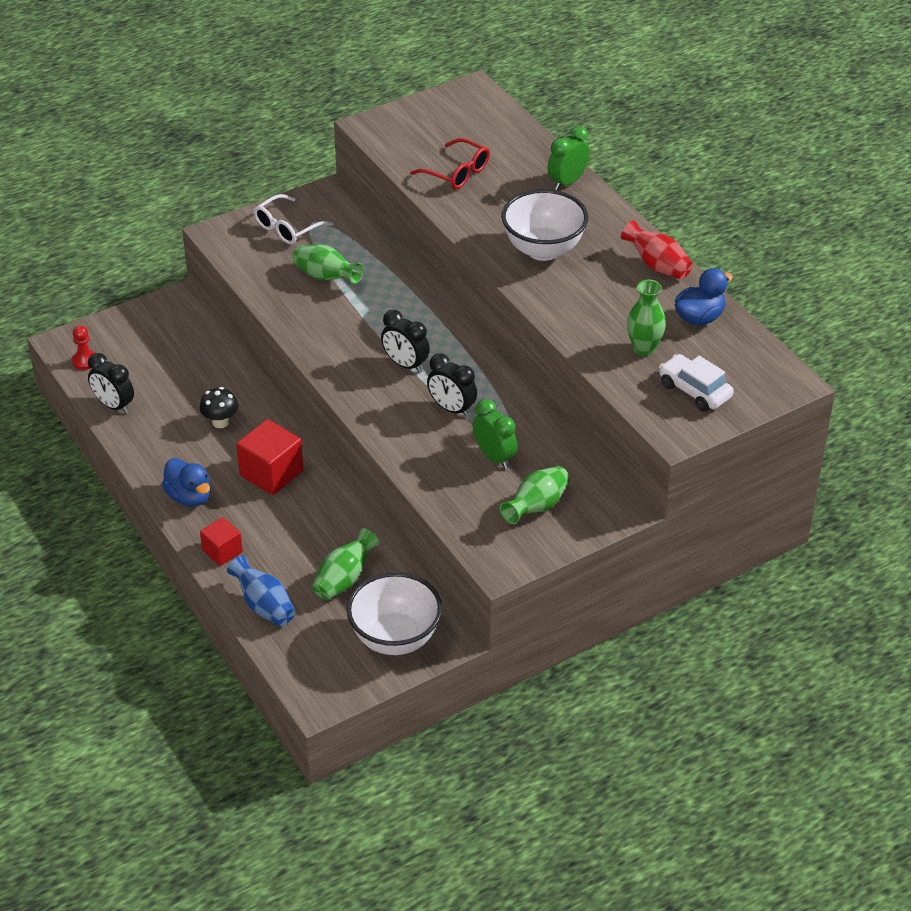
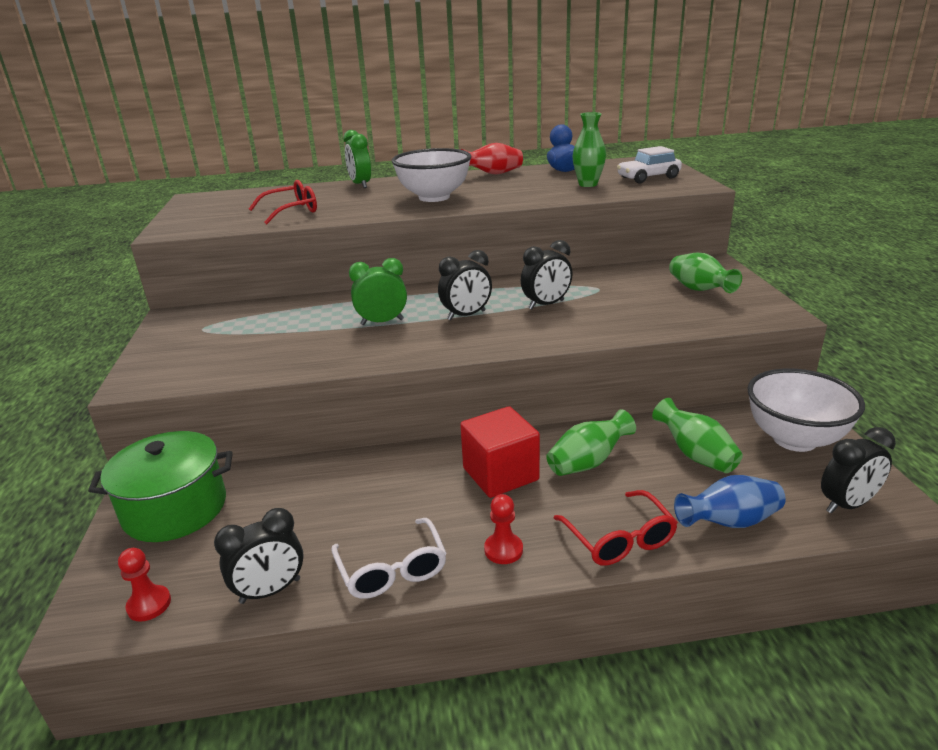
camera: 65 degrees left, 15 degrees down
blue duck [162,458,211,507] -> red pawn [484,494,523,564]
black mushroom [200,387,238,428] -> none
red cube [200,517,243,566] -> red glasses [554,490,678,566]
white glasses [254,194,333,245] -> white glasses moved to [331,518,446,599]
green vase [292,244,363,284] -> green vase moved to [546,409,636,476]
green clock [473,399,517,469] -> green clock moved to [349,258,407,325]
none -> green pot [88,431,233,542]
none -> black clock [821,427,896,514]

